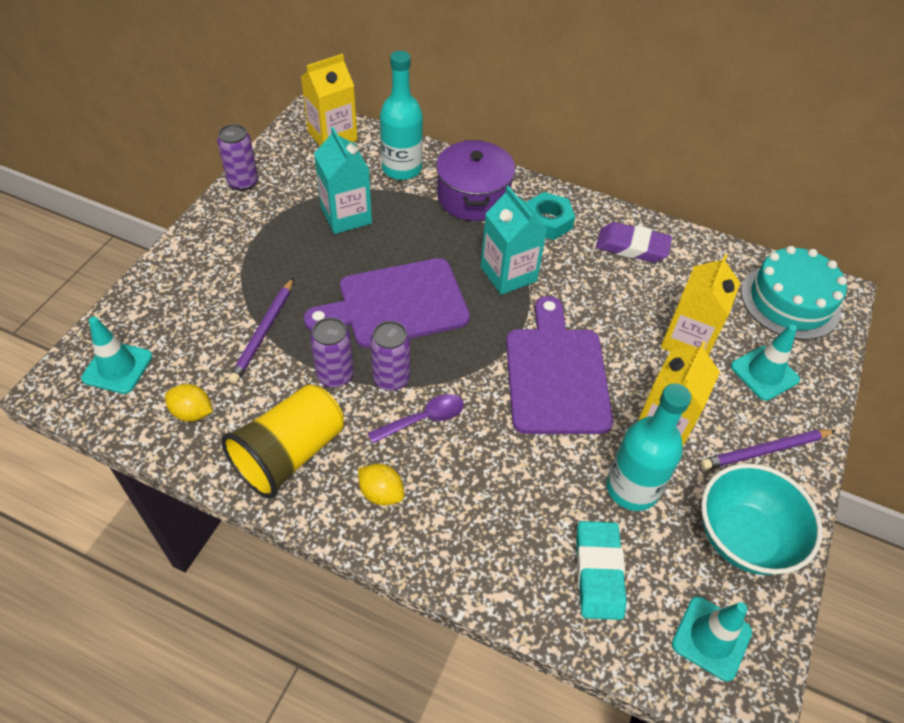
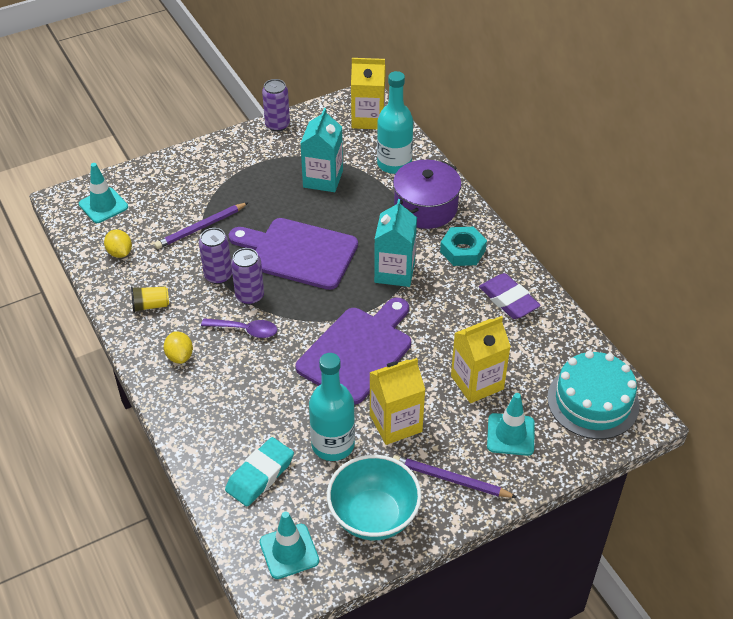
camera: 40 degrees right, 5 degrees down
yellow cup [221,384,344,498] -> yellow cup [131,286,169,313], size x0.48

